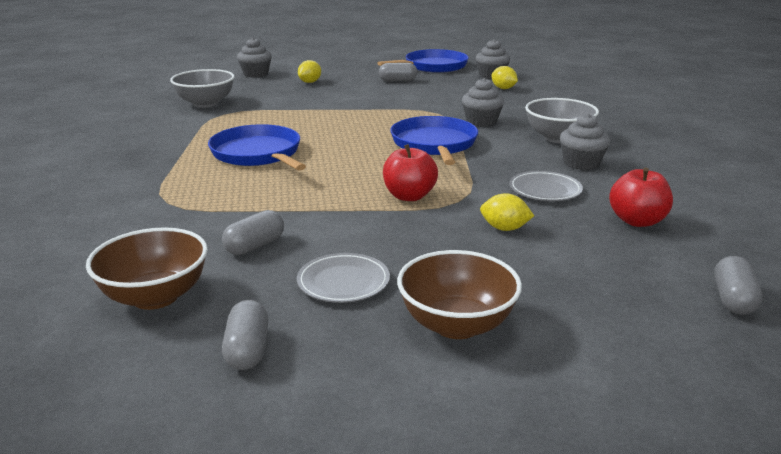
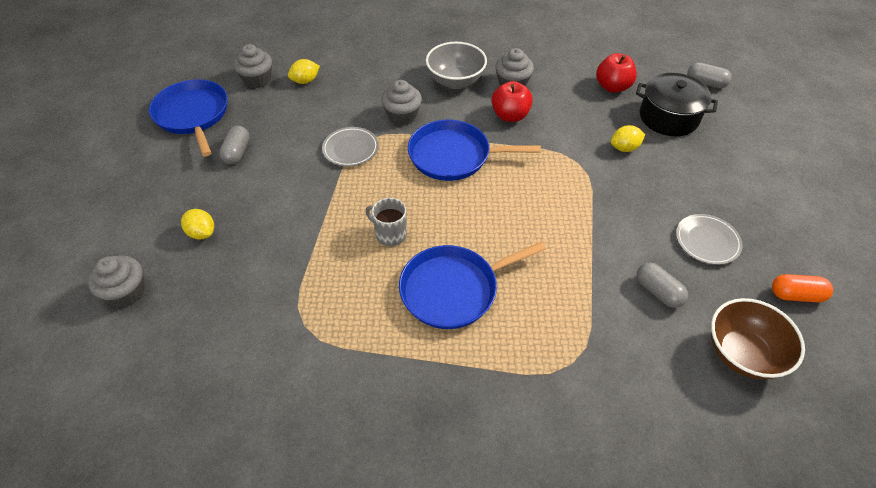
camera: 80 degrees left, 25 degrees up
grey bowl [170,69,235,108] -> none
grey capsule [222,300,269,370] -> orange capsule [772,274,833,302]
red apple [383,144,438,201] -> red apple moved to [491,81,533,122]
brown bowl [397,250,522,339] -> none
yellow lemon [480,193,534,231] -> yellow lemon turned 45 degrees clockwise [611,125,645,152]
grey plate [509,171,583,201] -> grey plate moved to [322,127,379,167]
none -> grey mug [366,198,407,246]
none -> black pot [636,73,718,136]

